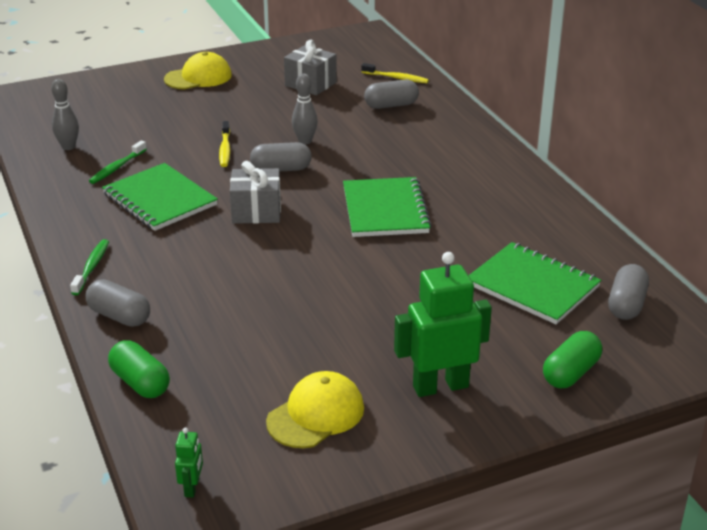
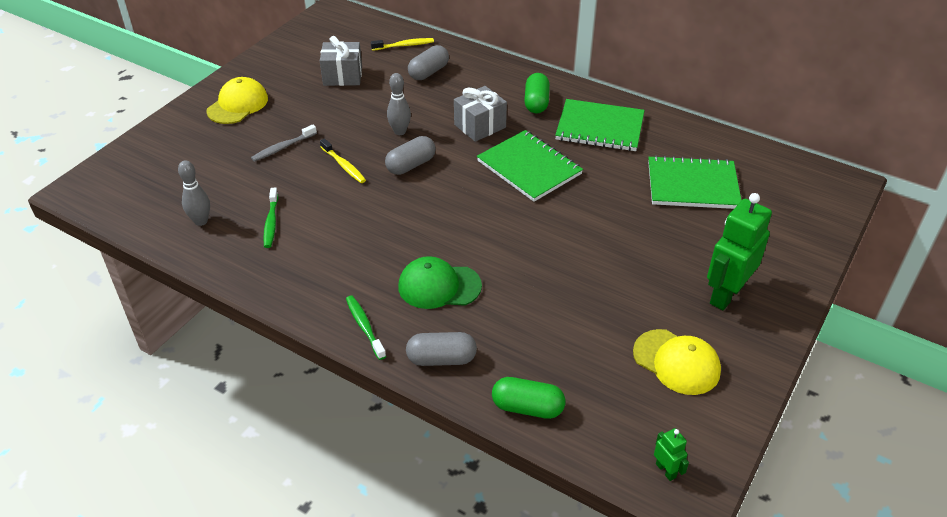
camera: 35 degrees left, 10 degrees up
green notebook [102,163,218,231] -> green notebook moved to [555,99,645,151]
grey gift [230,161,281,224] -> grey gift moved to [454,86,507,142]
yellow cap [266,371,364,448] -> yellow cap turned 120 degrees clockwise [633,329,721,395]
green capsule [543,331,602,388] -> green capsule moved to [524,73,550,113]
grey capsule [608,264,649,320] -> none
none -> grey toothbrush [251,124,317,162]
none -> green cap [398,256,482,309]

